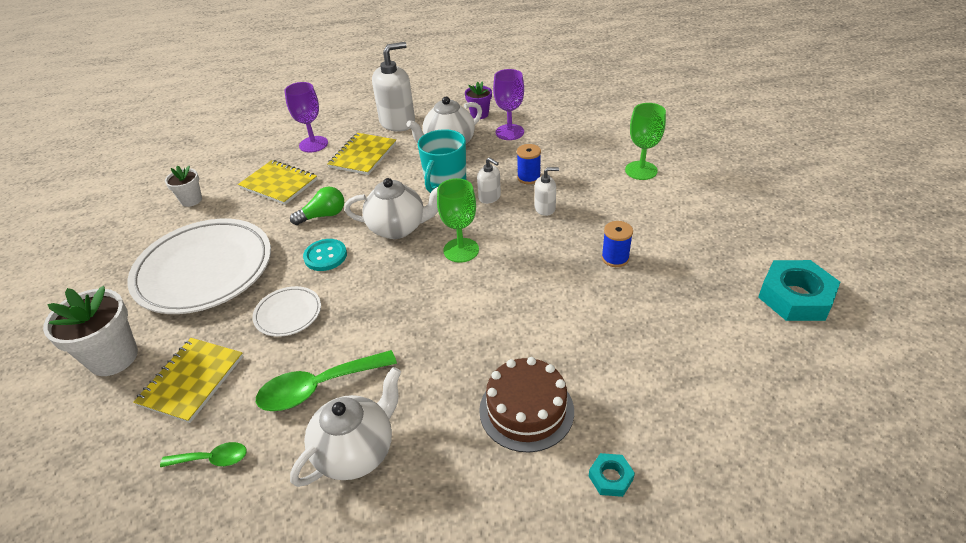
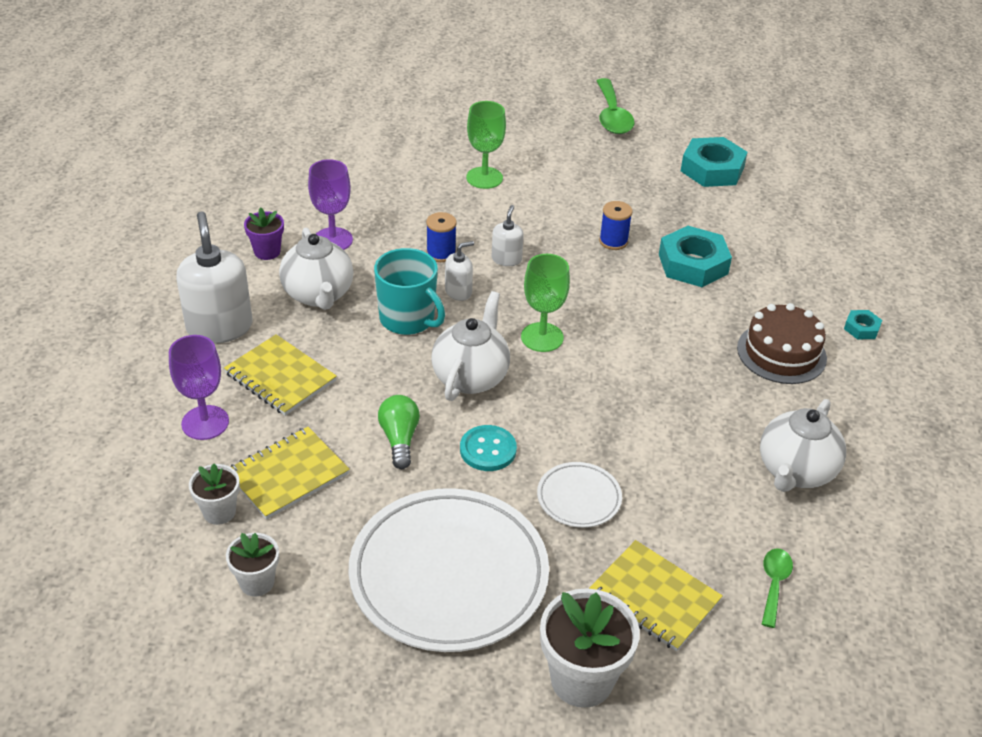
camera: 75 degrees left, 0 degrees up
green spoon [256,350,397,411] -> green spoon moved to [597,78,635,134]
white teapot [290,367,401,487] -> white teapot turned 120 degrees counterclockwise [760,399,846,492]
none -> white flower pot [189,464,240,525]
none -> turquoise nut [659,226,732,287]

